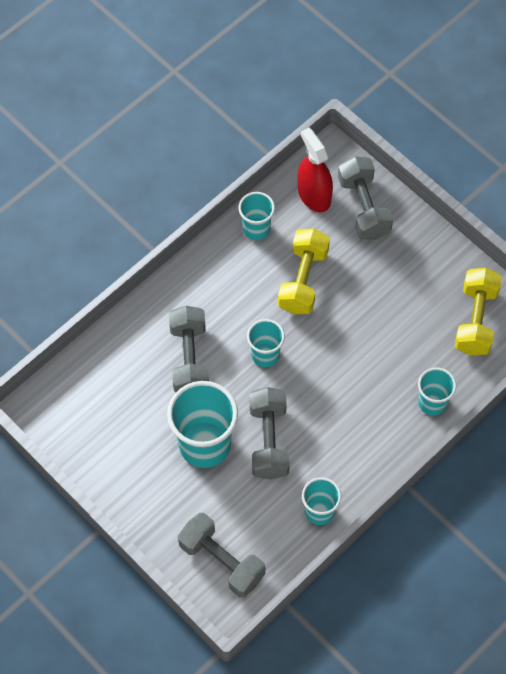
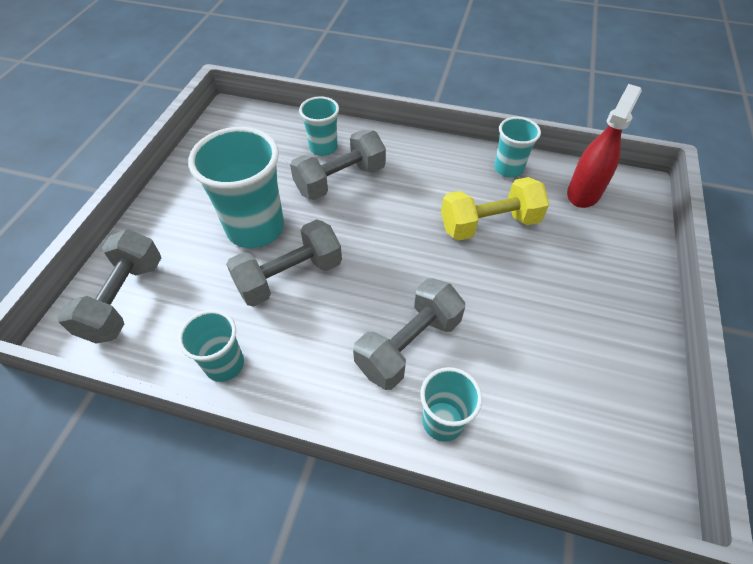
camera: 60 degrees right, 10 degrees down
turquoise cup [247,319,285,367] -> turquoise cup moved to [299,96,339,156]
grey dumbbell [338,156,393,240] -> grey dumbbell moved to [353,278,465,390]
yellow dumbbell [455,268,502,356] -> none

